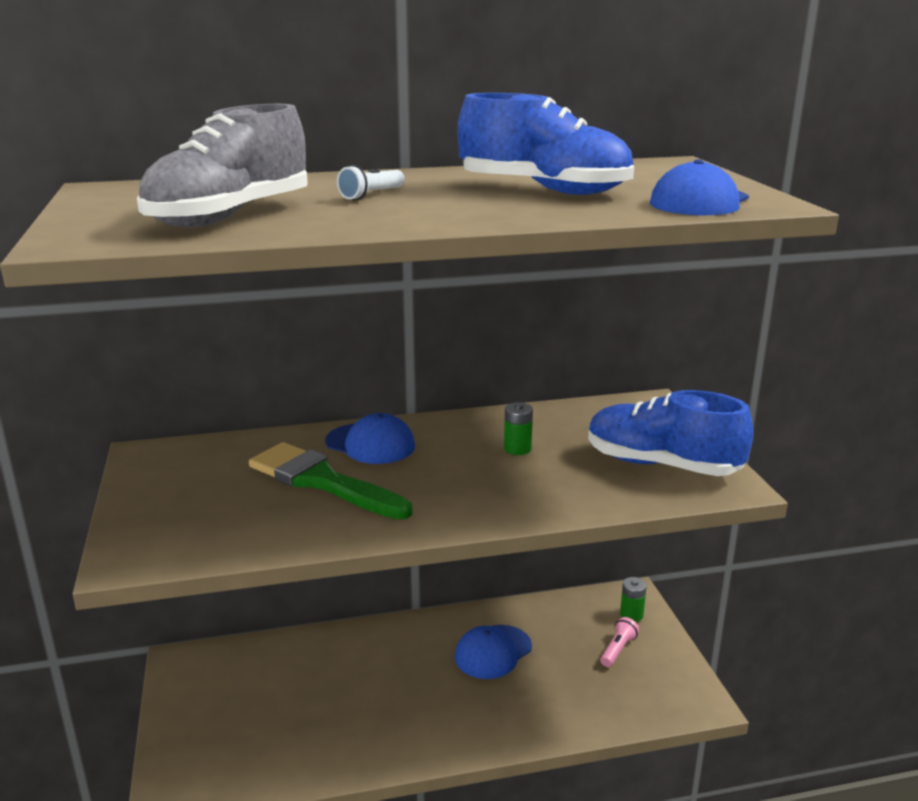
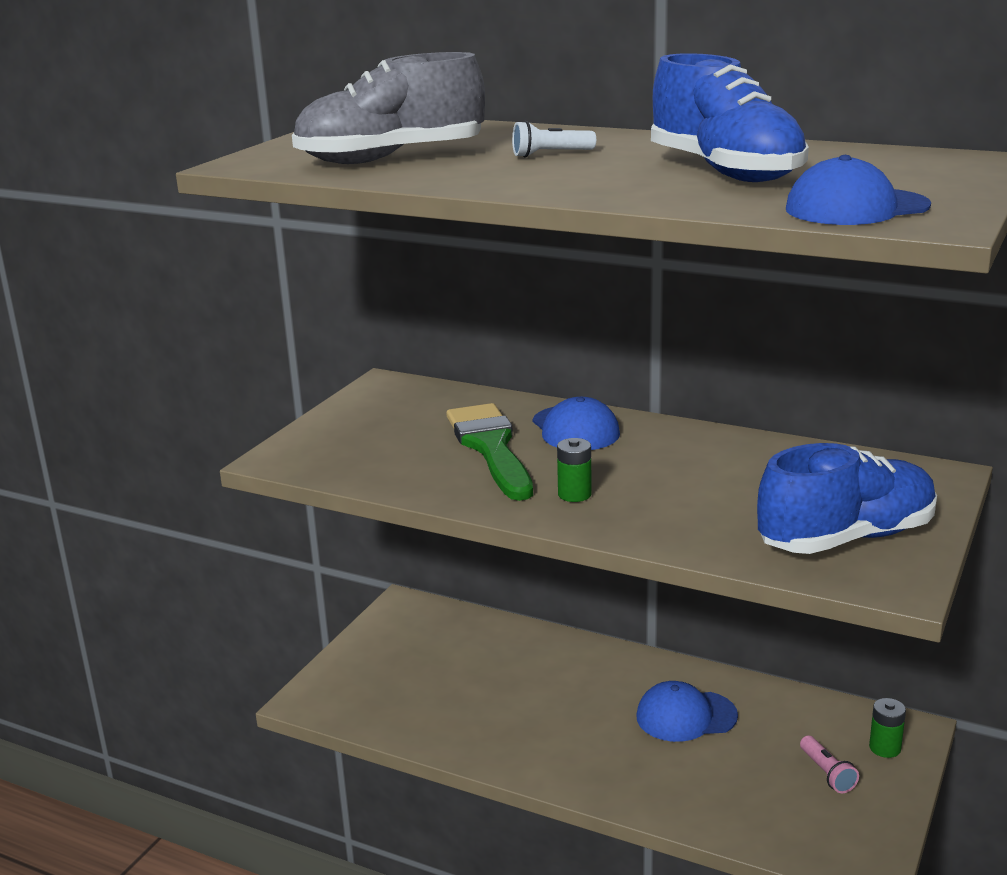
camera: 40 degrees right, 0 degrees up
green battery [504,402,533,455] -> green battery moved to [557,438,592,502]
blue shoe [588,390,754,476] -> blue shoe turned 90 degrees clockwise [757,443,937,554]
pink flashlight [600,617,639,667] -> pink flashlight turned 90 degrees clockwise [800,736,859,793]

